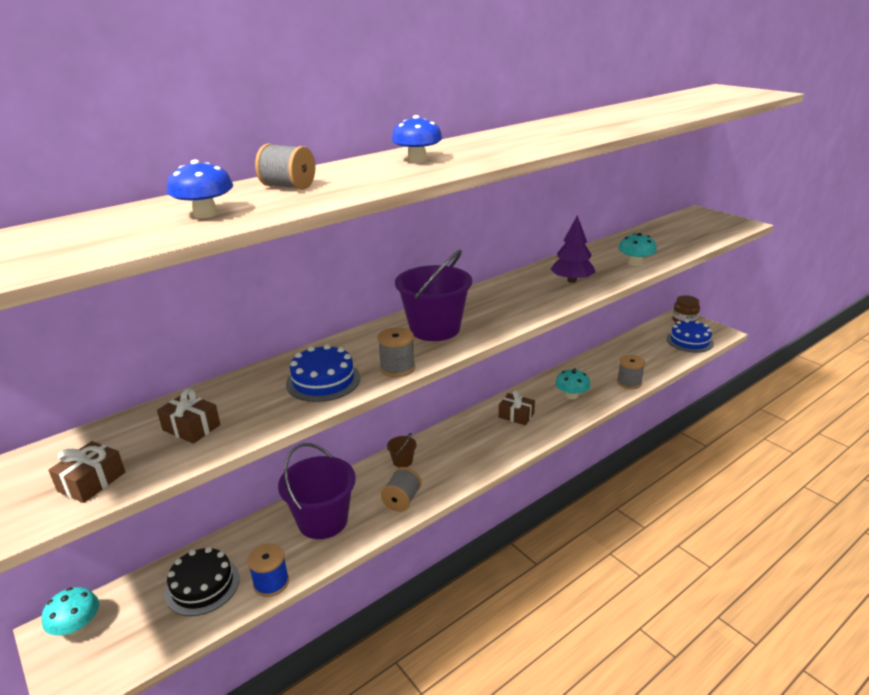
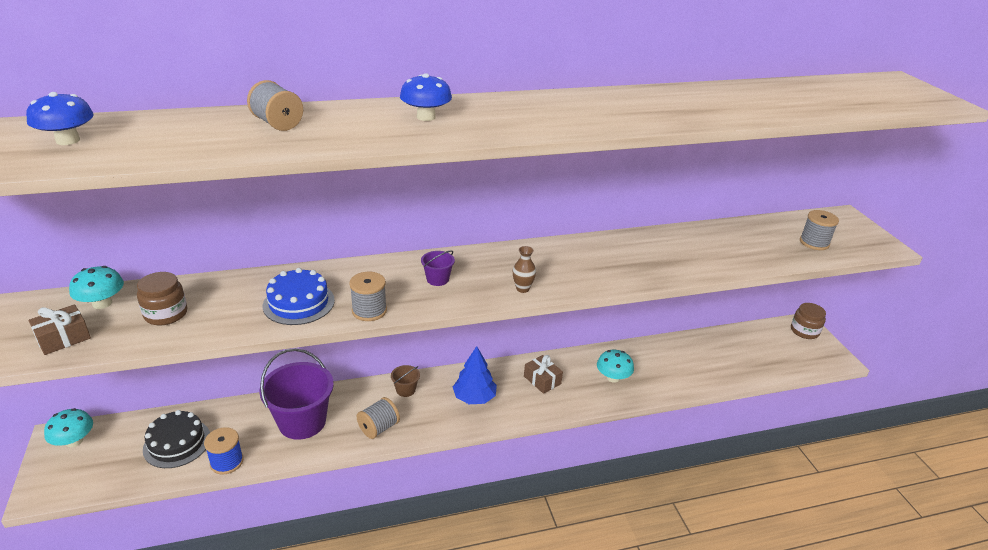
camera: 20 degrees right, 5 degrees up
brown gift [157,389,220,444] -> brown jar [137,272,187,325]
blue mushroom [167,160,233,218] -> blue mushroom moved to [26,92,94,145]
purple bucket [395,250,472,341] -> purple bucket [421,250,455,286], size x0.44
purple tree [550,215,596,283] -> none
grey spool [617,355,645,389] -> grey spool moved to [800,210,839,250]
turquoise mushroom [618,233,657,266] -> turquoise mushroom moved to [69,266,124,309]
blue cake [666,319,714,353] -> none
none -> blue tree [453,346,497,404]
none -> brown vase [513,246,536,293]

